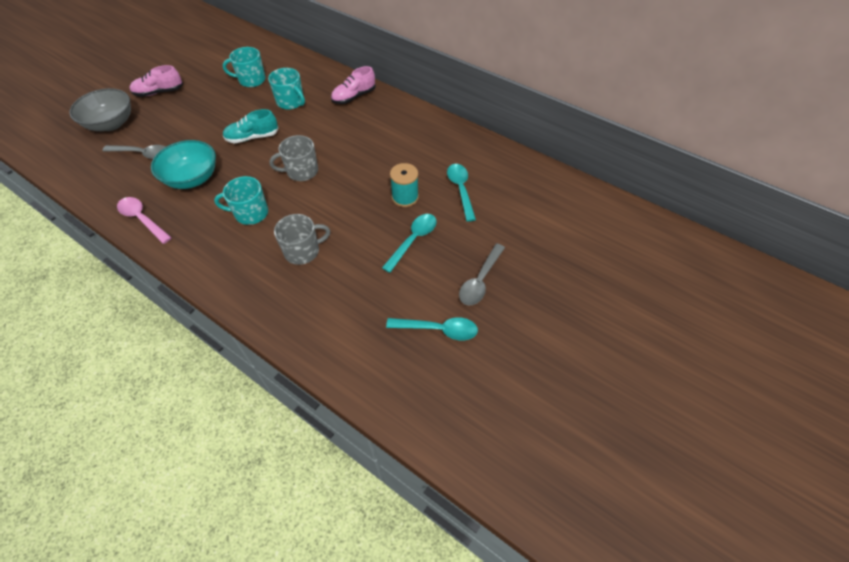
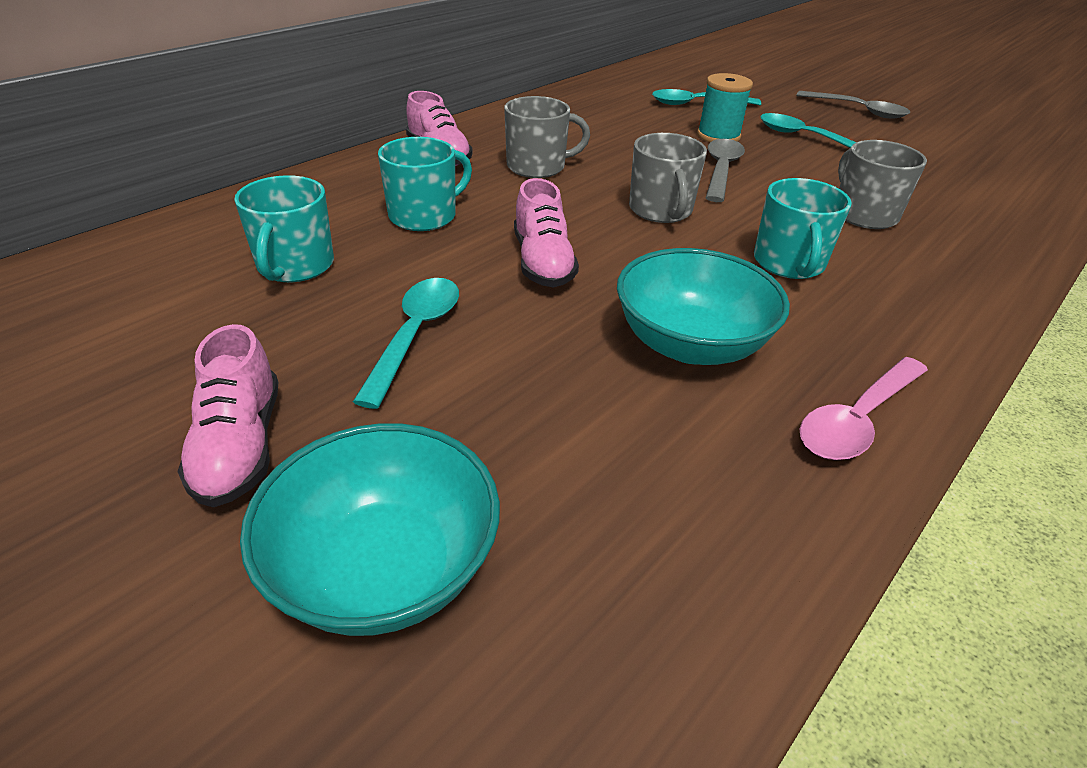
camera: 85 degrees left, 15 degrees down
grey bowl [69,88,131,131] -> turquoise bowl [240,423,500,636]
grey spoon [102,145,166,159] -> grey spoon moved to [706,139,745,202]
turquoise shoe [223,109,279,144] -> pink shoe [514,178,579,287]
turquoise spoon [386,317,478,340] -> turquoise spoon moved to [353,278,459,409]
none -> grey mug [504,96,590,178]

